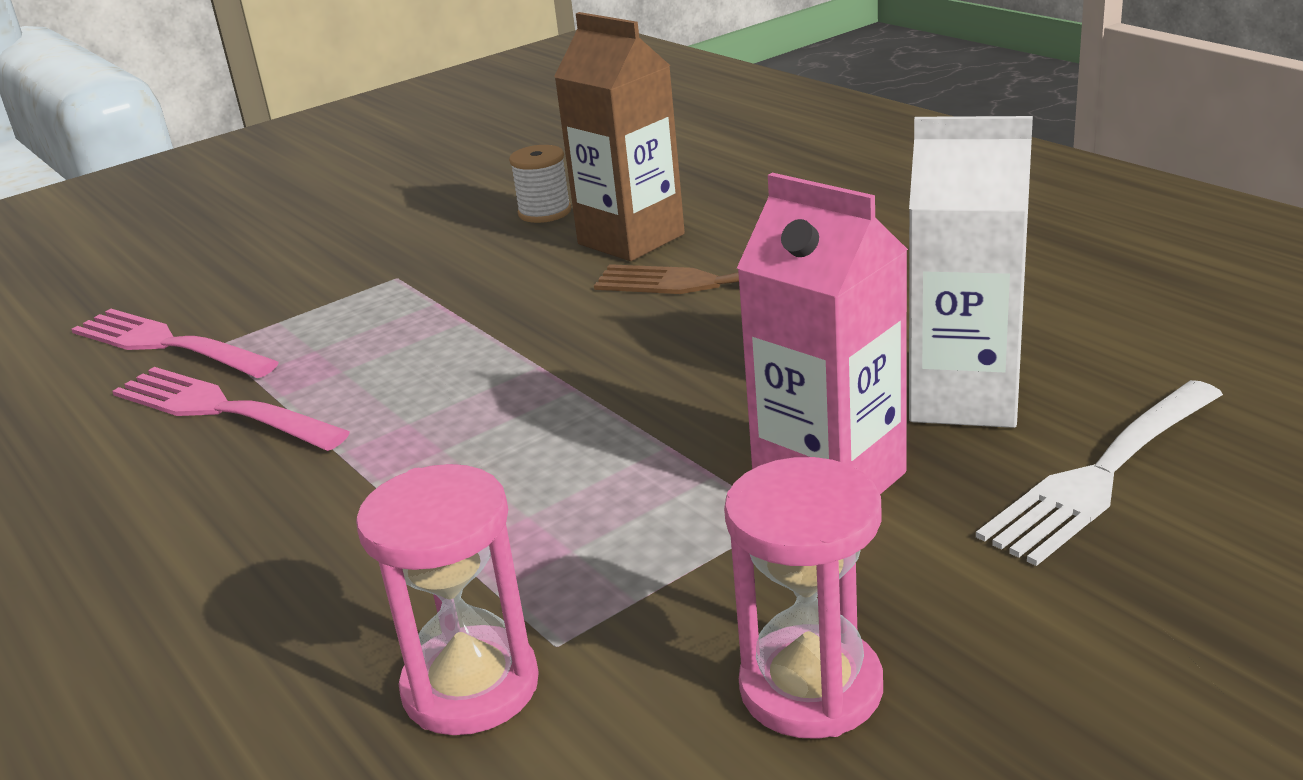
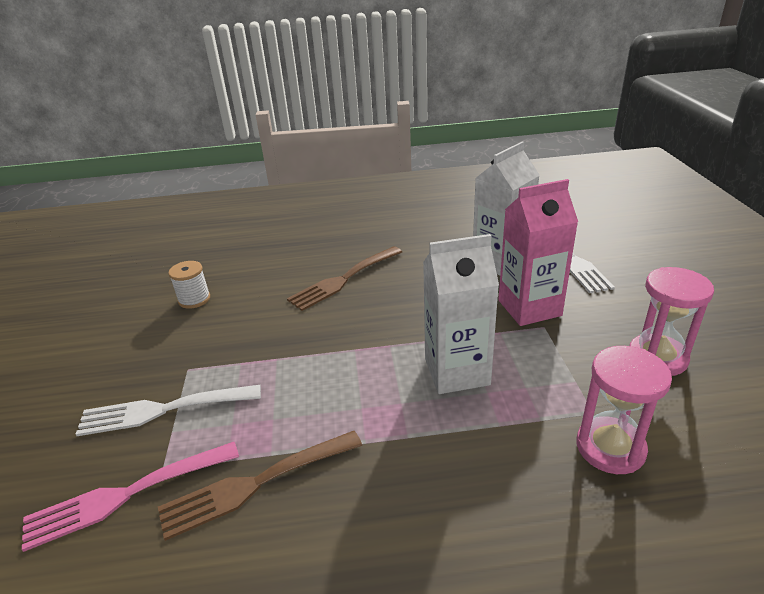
camera: 60 degrees left, 5 degrees up
pink fork [112,367,350,451] -> brown fork [158,431,362,541]
brown carton [554,12,685,261] -> none
none -> white fork [76,385,261,436]
none -> white carton [423,234,499,394]

